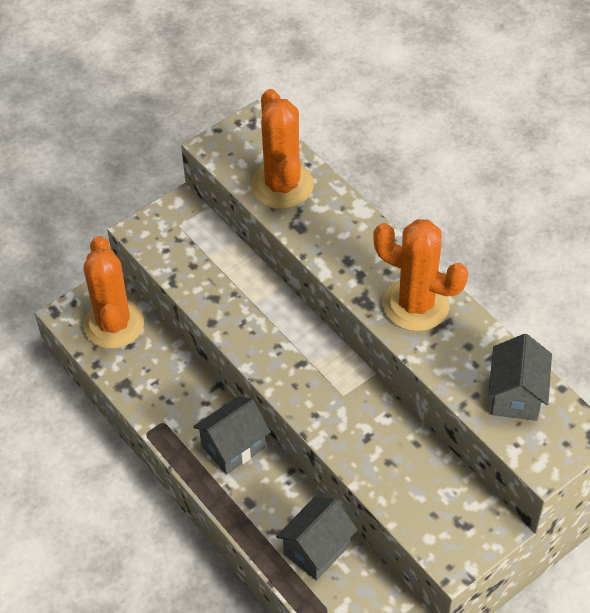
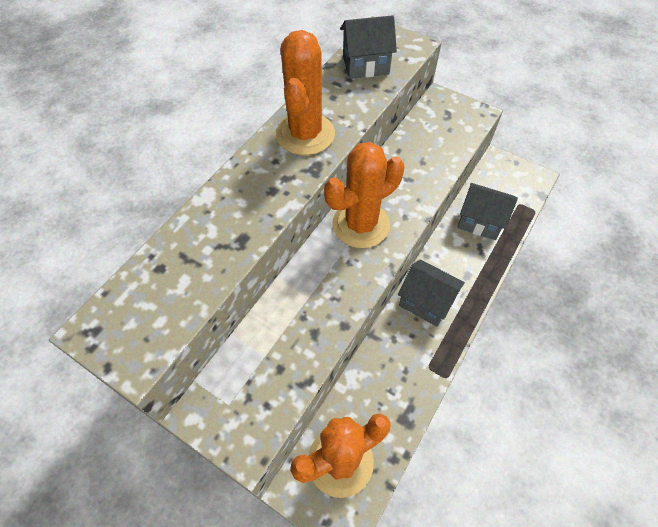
camera: 110 degrees left, 5 degrees up
orange cactus [251,89,314,209] -> orange cactus moved to [324,142,404,248]

